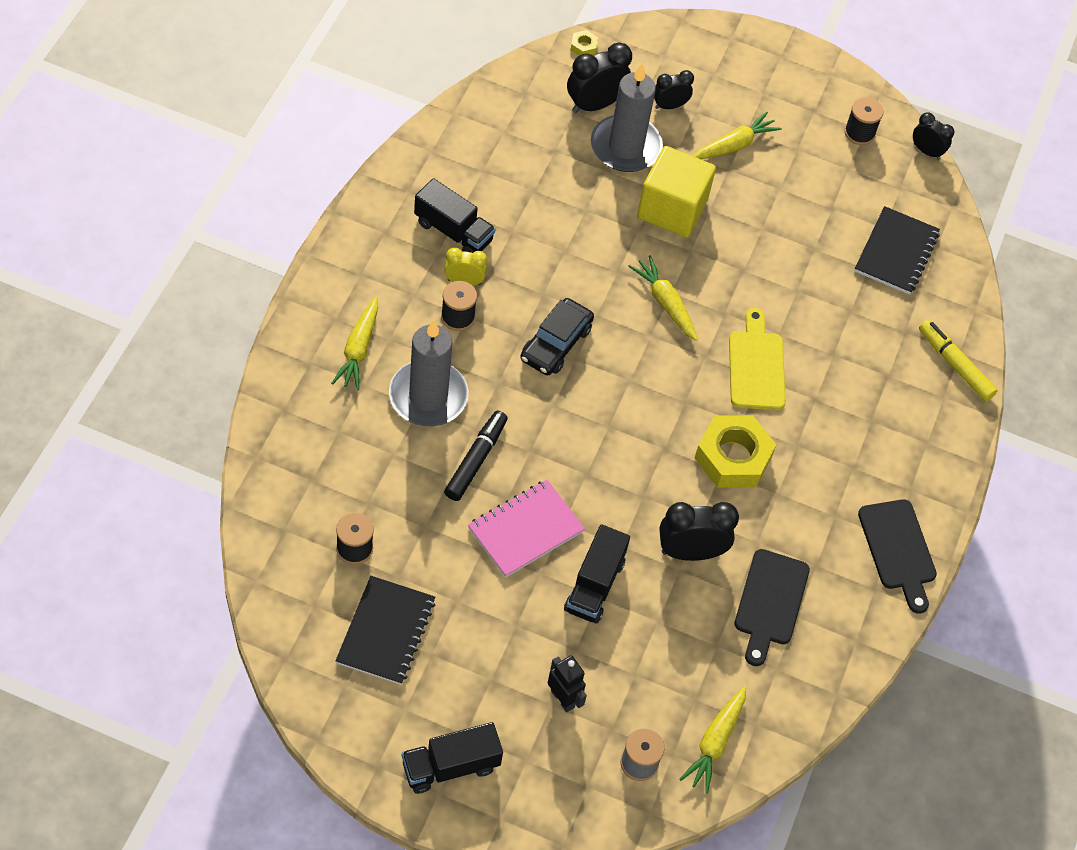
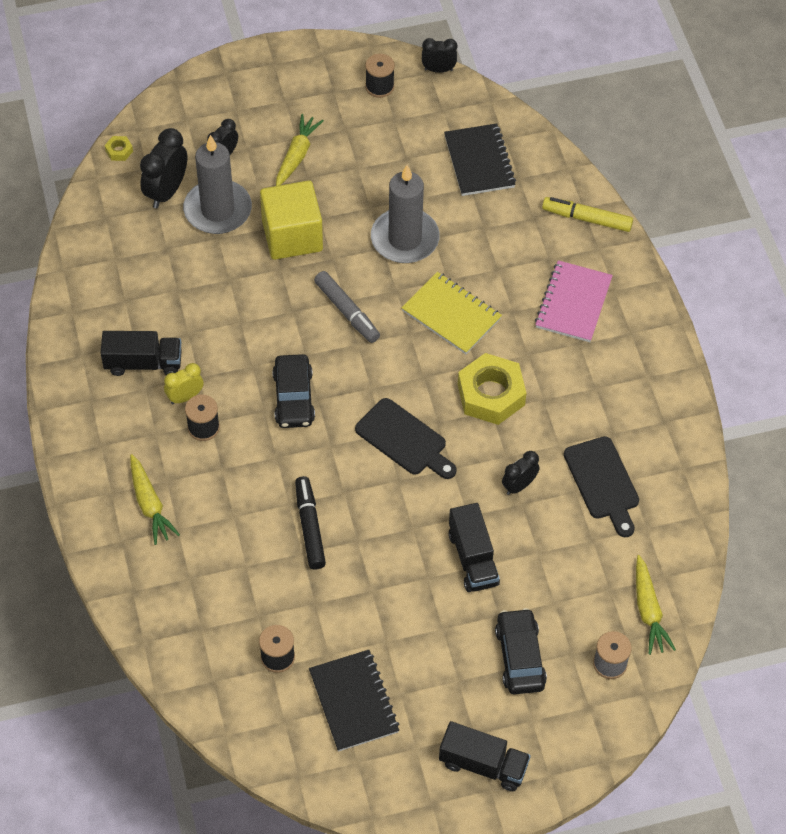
camera: 30 degrees left, 0 degrees up
grey candle [389,320,469,426] -> grey candle moved to [371,165,440,263]
black truck [402,722,503,794] -> black truck turned 105 degrees counterclockwise [439,721,531,791]
pink notebook [468,480,585,577] -> pink notebook moved to [535,260,613,342]
black robot [548,655,587,712] -> black car [495,608,547,694]
yellow carrot [628,255,698,341] -> grey marker [314,271,380,343]
black clock [659,502,739,561] -> black clock [502,451,540,495], size x0.61
yellow cutting board [729,308,786,410] -> yellow notebook [401,272,502,354]
black cutting board [858,499,937,614] -> black cutting board moved to [355,398,457,479]

